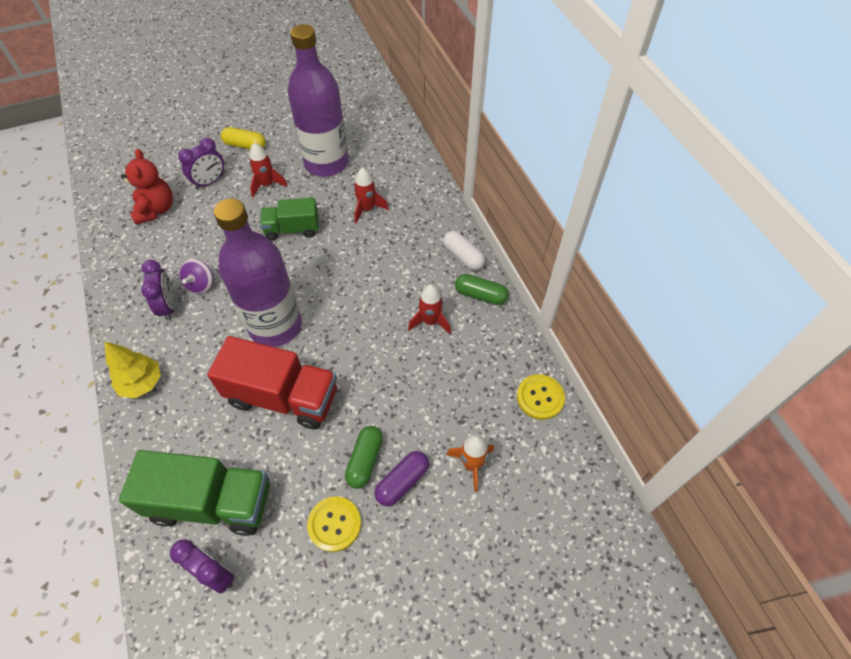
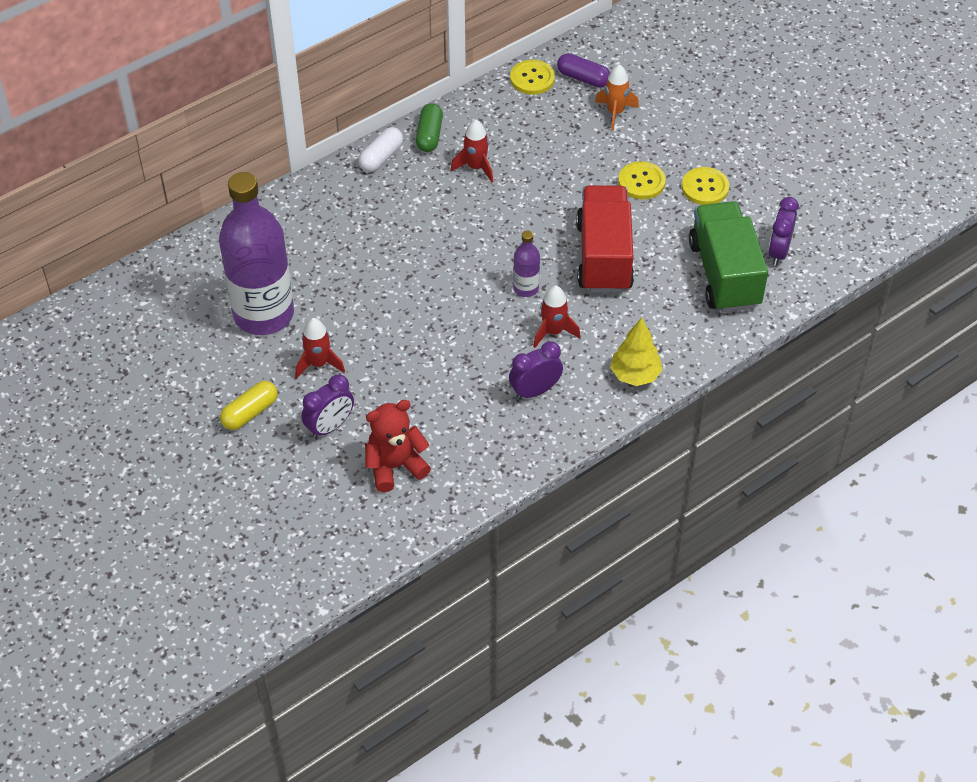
camera: 105 degrees left, 5 degrees down
purple clock [178,138,224,189] -> purple clock turned 105 degrees clockwise [301,374,354,439]
purple spinning top [179,259,213,294] -> none
purple bottle [214,198,302,347] -> purple bottle [513,231,540,297], size x0.43
yellow capsule [221,127,266,149] -> yellow capsule turned 45 degrees clockwise [220,381,278,430]
green truck [260,198,319,240] -> none
green capsule [345,426,383,489] -> yellow button [618,161,666,199]
red rocket [354,168,389,223] -> red rocket moved to [533,286,581,348]
purple capsule [375,451,429,506] -> purple capsule moved to [557,53,610,88]

